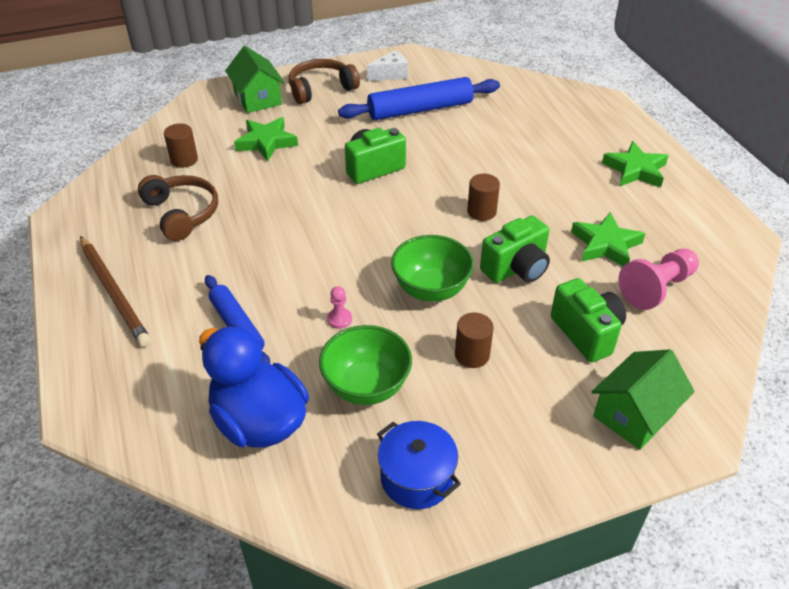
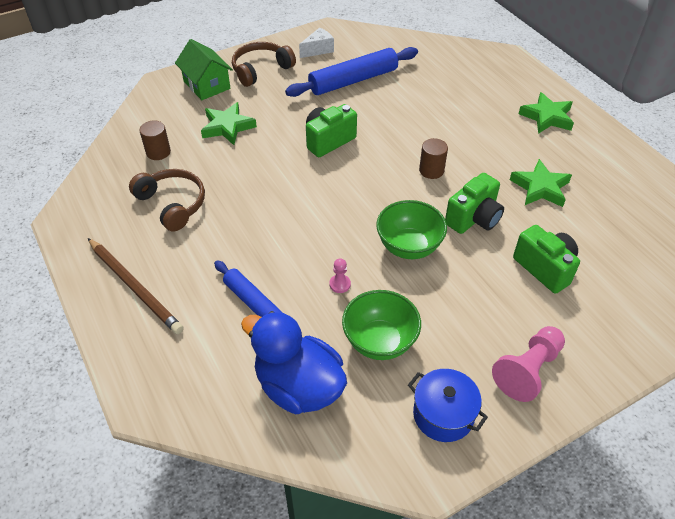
camera: 10 degrees left, 5 degrees up
brown cylinder [455,312,494,368] -> none
green house [592,349,695,450] -> none
pink pawn [618,248,699,310] -> pink pawn moved to [492,326,565,402]

